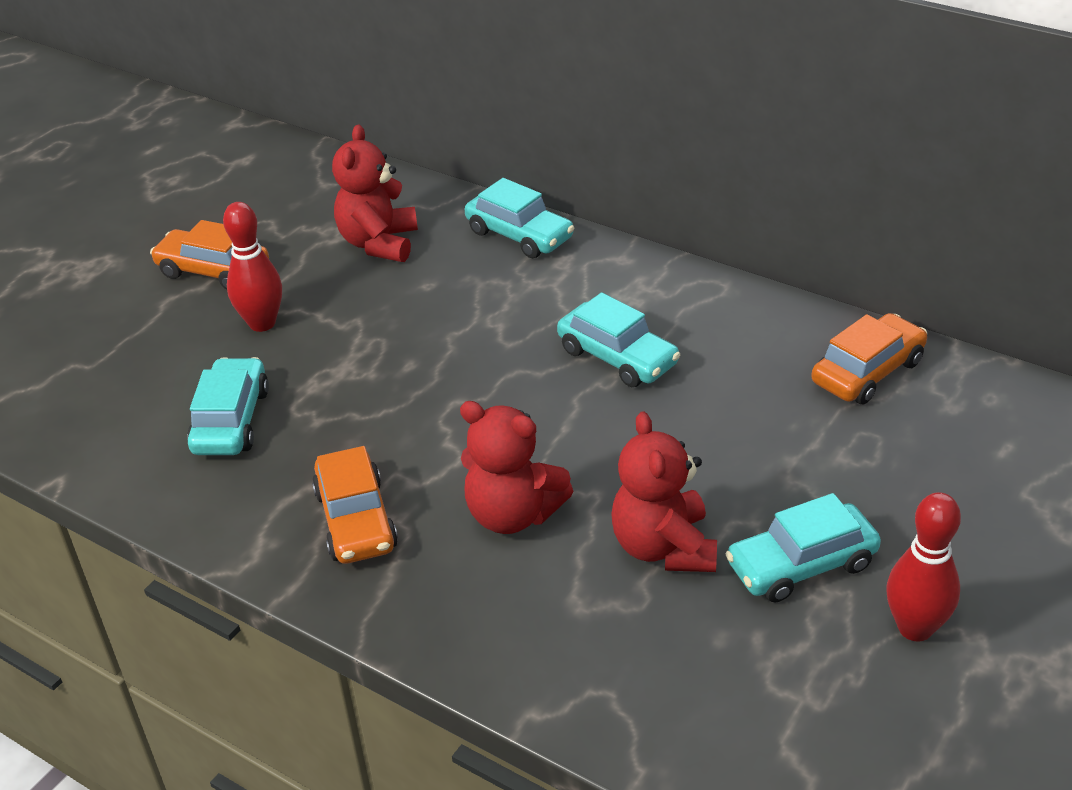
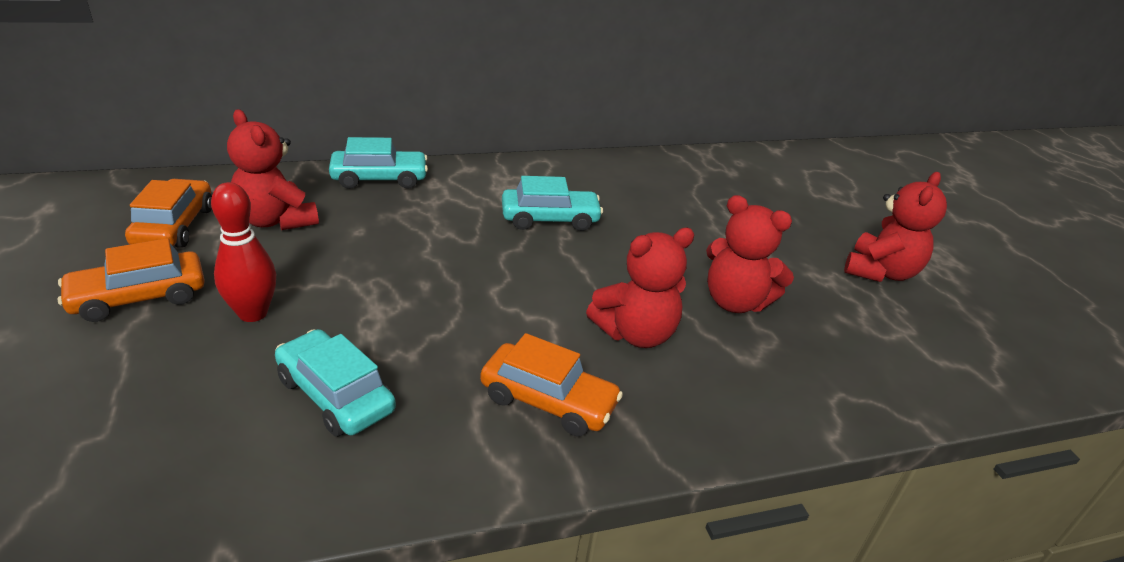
camera: 55 degrees left, 5 degrees down
turquoise car [725,493,881,603] -> none
orange car [811,313,927,404] -> orange car moved to [125,179,212,248]
red bowling pin [886,492,961,641] -> red teddy bear [844,172,947,282]

